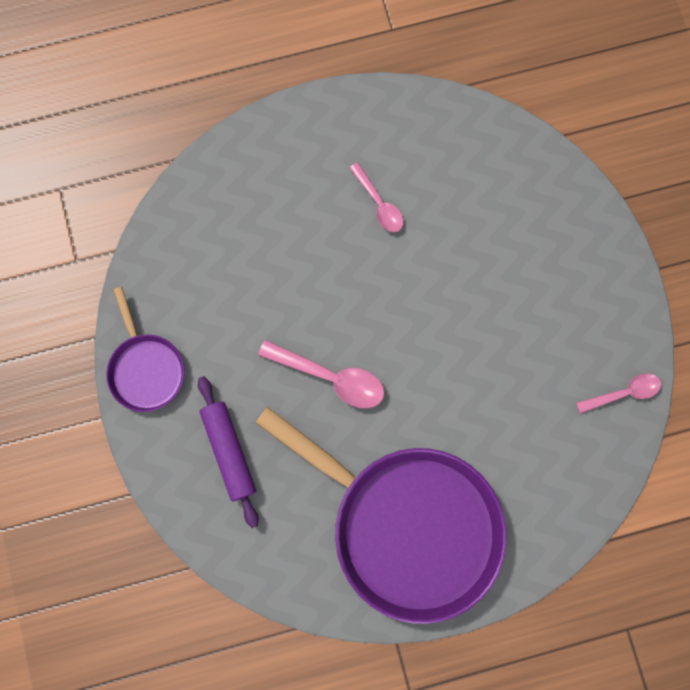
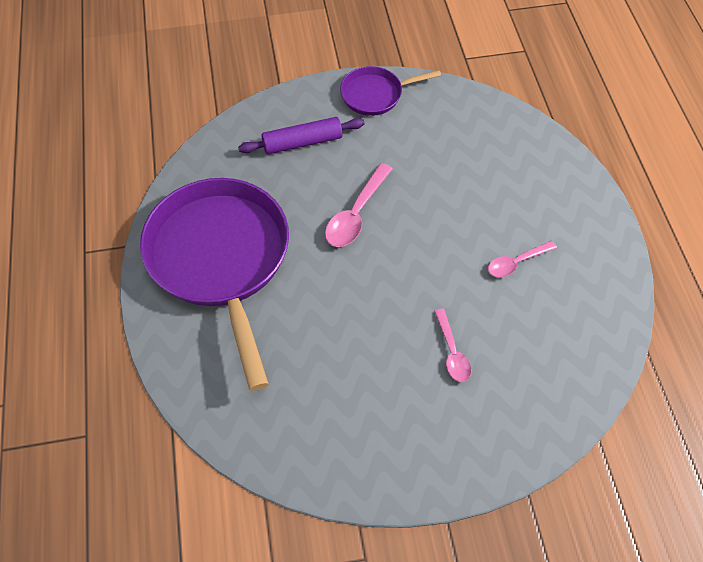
camera: 95 degrees right, 20 degrees down
purple pan [255,407,507,624] -> purple pan turned 120 degrees clockwise [140,178,289,391]
pink spoon [576,373,661,413] -> pink spoon moved to [434,309,471,382]

